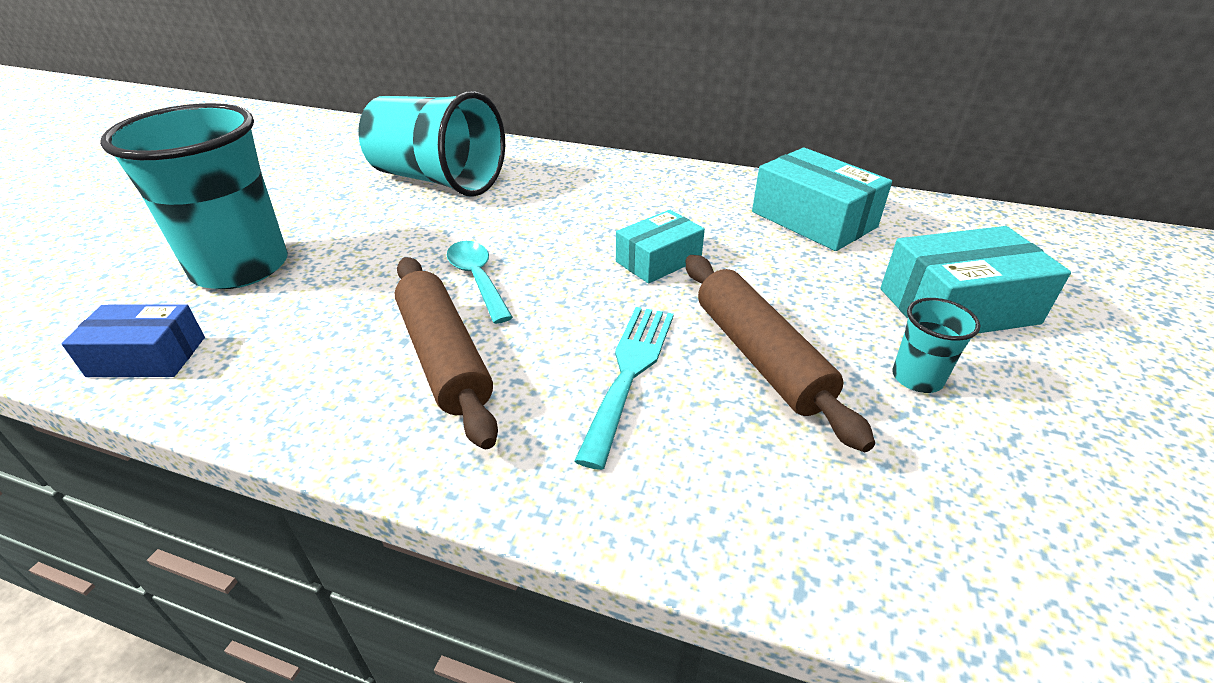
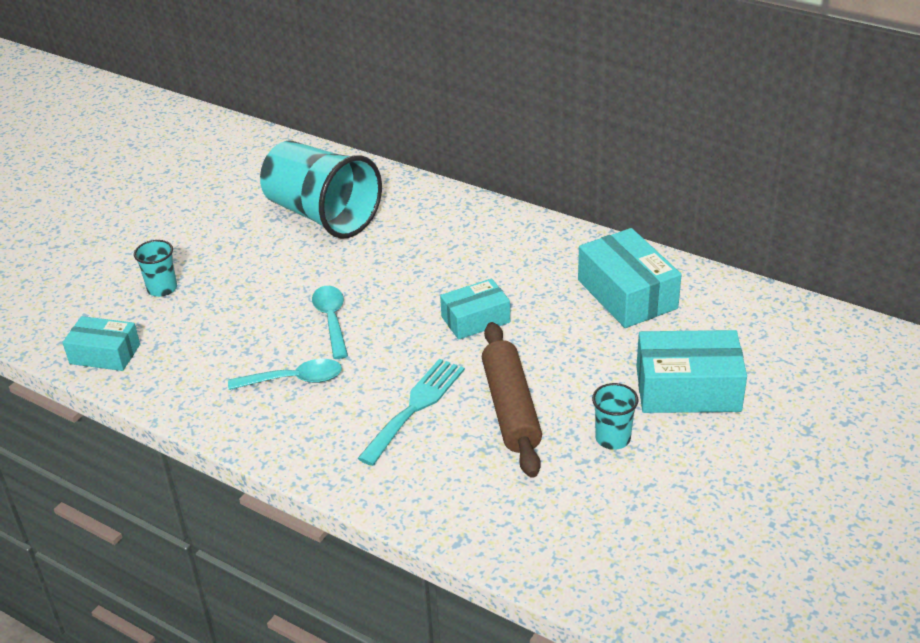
camera: 15 degrees right, 0 degrees up
blue box [61,304,205,377] -> turquoise box [63,316,140,371]
turquoise cup [100,103,288,289] -> turquoise cup [134,240,177,297], size x0.43
brown rolling pin [395,257,498,449] -> turquoise spoon [228,359,342,390]

